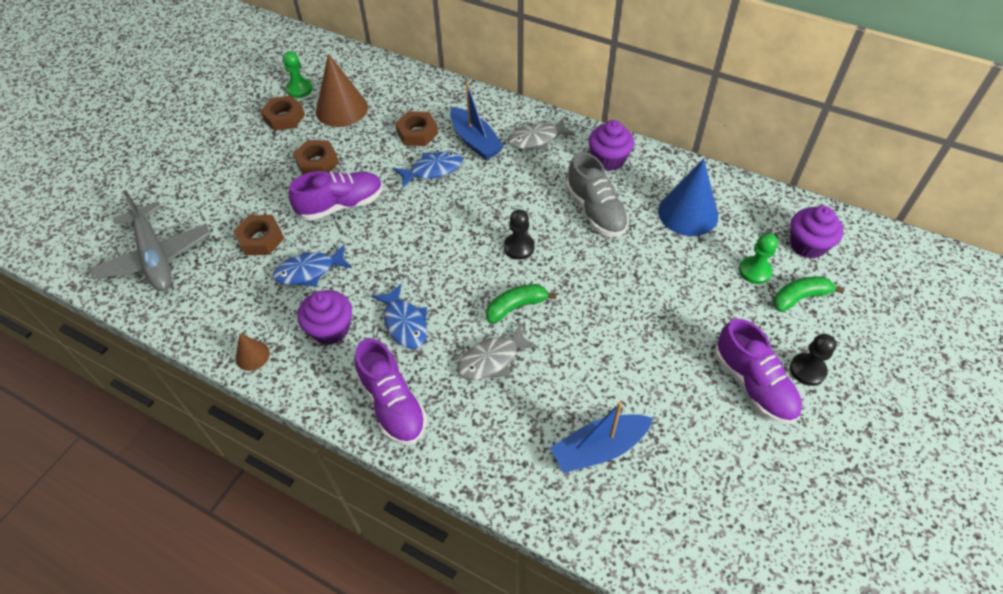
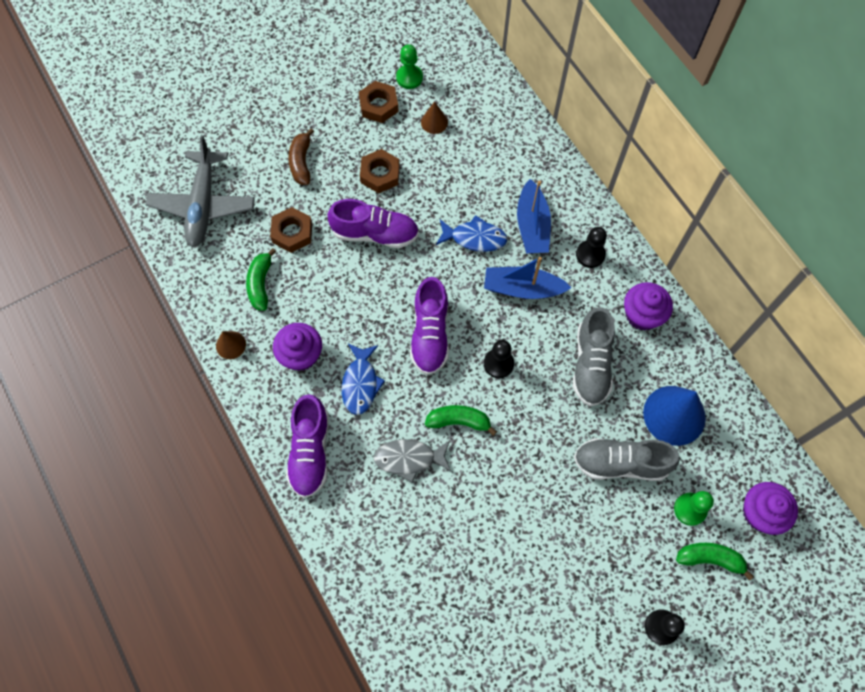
camera: 30 degrees right, 15 degrees up
blue fish [273,245,352,287] -> none
brown cone [316,54,368,127] -> brown cone [421,101,448,134], size x0.50
brown nut [395,111,438,146] -> none
grey fish [508,117,575,150] -> black pawn [576,227,607,268]
blue boat [550,401,653,473] -> blue boat moved to [484,257,572,299]
purple shoe [715,319,802,424] -> purple shoe moved to [410,277,449,375]
none -> green banana [246,248,276,311]
none -> brown banana [288,128,314,185]
none -> grey shoe [574,438,680,481]

